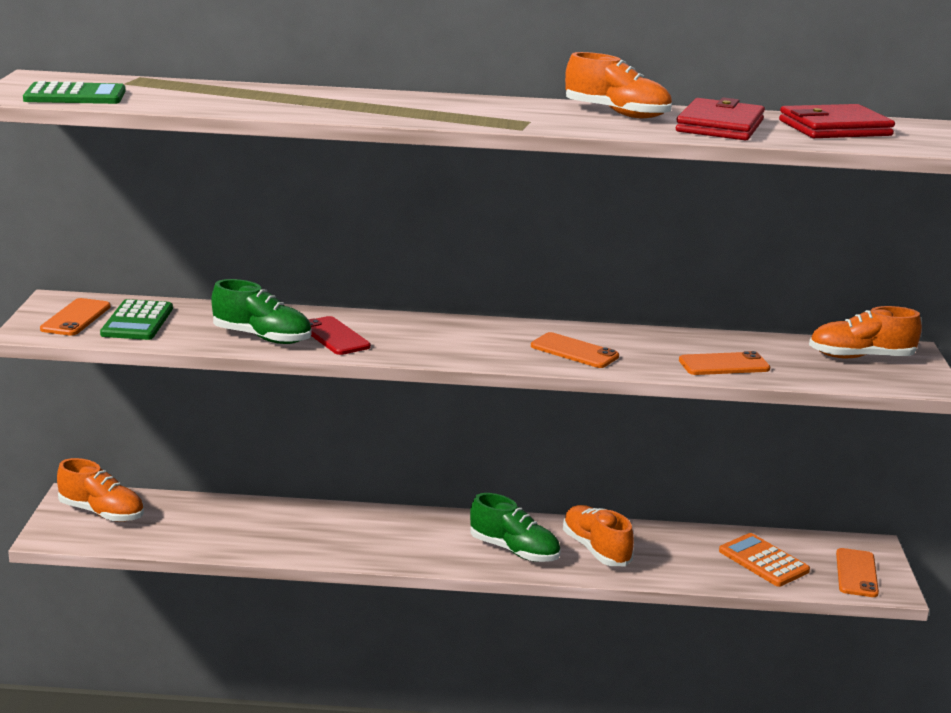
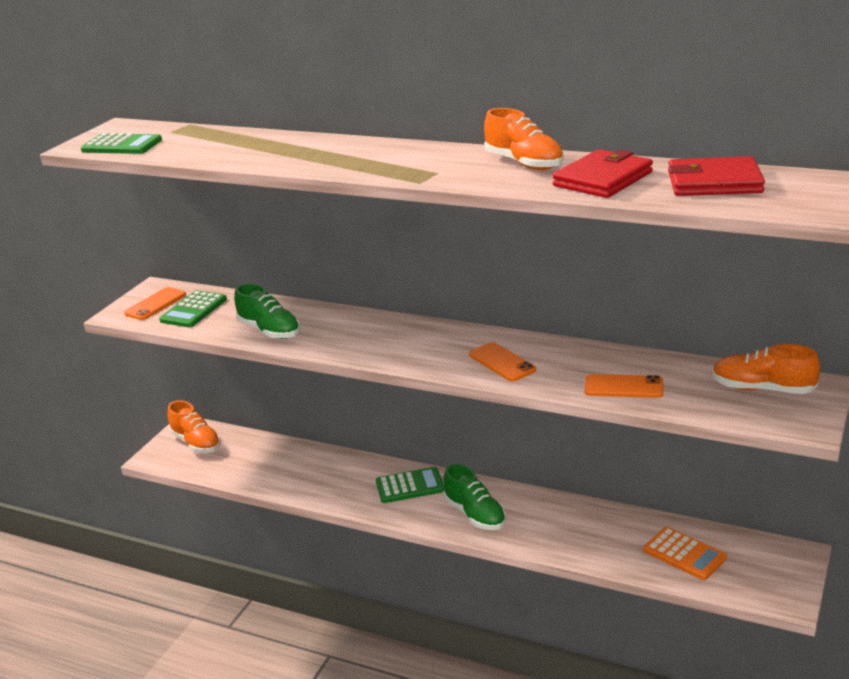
camera: 25 degrees right, 5 degrees up
red phone [308,316,371,355] -> none
orange shoe [563,505,634,566] -> none
orange calculator [719,533,810,587] -> orange calculator turned 150 degrees clockwise [643,527,727,580]
orange phone [836,548,879,597] -> none
none -> green calculator [376,467,445,503]

